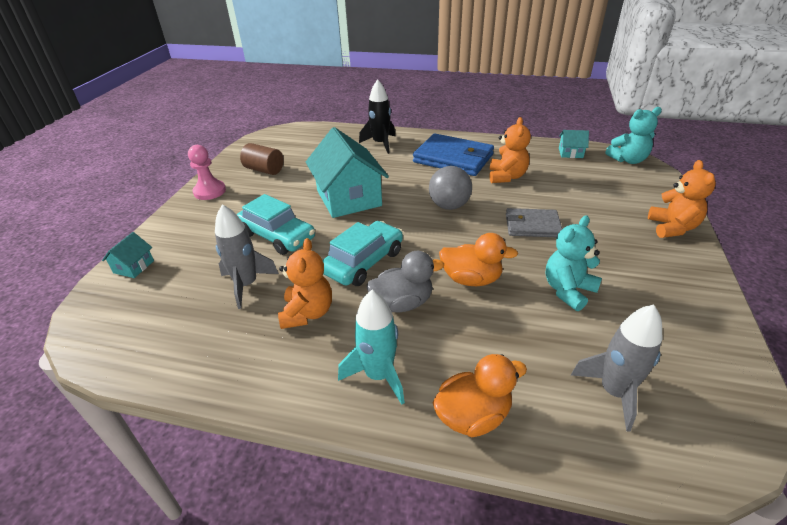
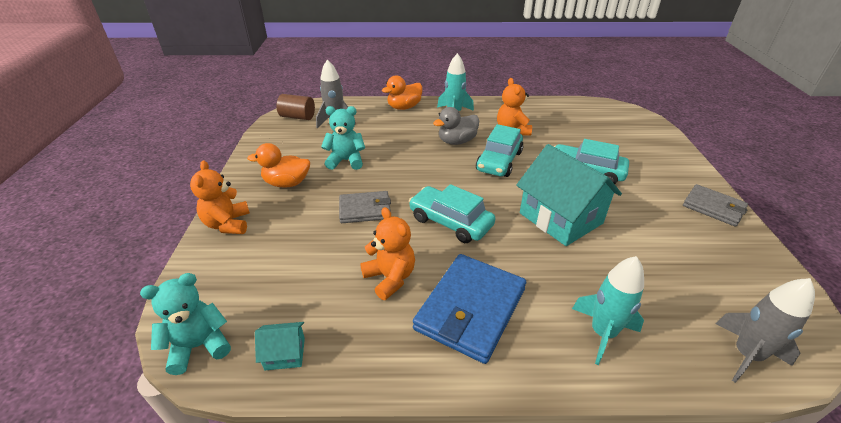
camera: 165 degrees right, 0 degrees up
turquoise house [102,232,154,278] -> none
pink pawn [188,145,226,200] -> grey wallet [683,184,748,227]
grey rocket [215,204,279,309] -> grey rocket moved to [716,278,815,383]
brown cylinder [240,143,284,175] -> brown cylinder moved to [276,94,315,120]
black rocket [359,79,395,154] -> turquoise rocket [572,256,644,365]
blue wallet [413,134,494,176] -> blue wallet turned 75 degrees counterclockwise [413,254,526,364]
grey ball [429,166,472,210] -> turquoise car [409,184,496,243]
orange duck [439,233,518,286] -> orange duck moved to [247,143,310,188]
orange teddy bear [490,117,531,183] -> orange teddy bear turned 150 degrees clockwise [360,207,415,300]
turquoise teddy bear [546,215,602,311] -> turquoise teddy bear turned 120 degrees counterclockwise [321,106,365,170]

